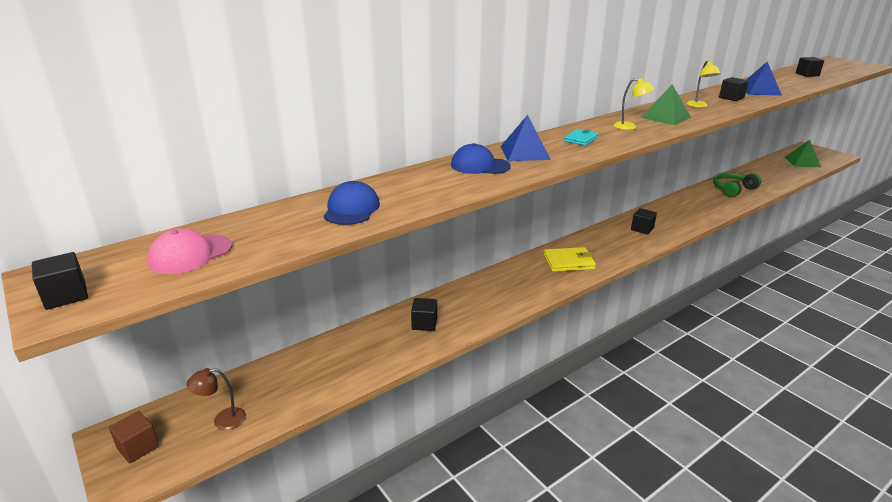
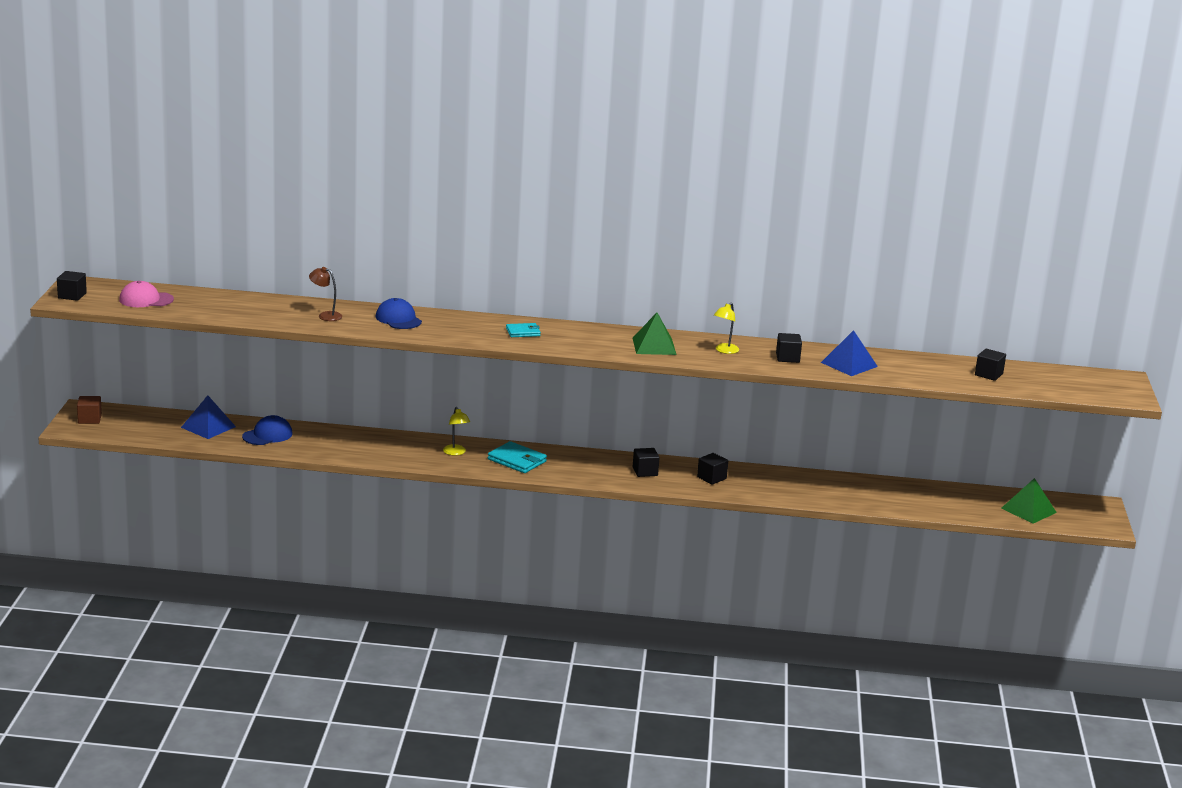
camera: 40 degrees right, 5 degrees down
brown lamp [186,368,246,430] -> brown lamp moved to [309,267,342,321]
blue cap [324,181,380,225] -> blue cap moved to [242,415,293,445]
black cube [411,298,437,331] -> black cube moved to [697,453,728,485]
blue pyramid [500,115,551,161] -> blue pyramid moved to [181,395,236,439]
yellow wallet [544,247,596,272] -> turquoise wallet [488,441,547,473]
yellow lamp [614,78,654,130] -> yellow lamp moved to [443,407,470,455]
green headphones [713,172,761,197] -> none

